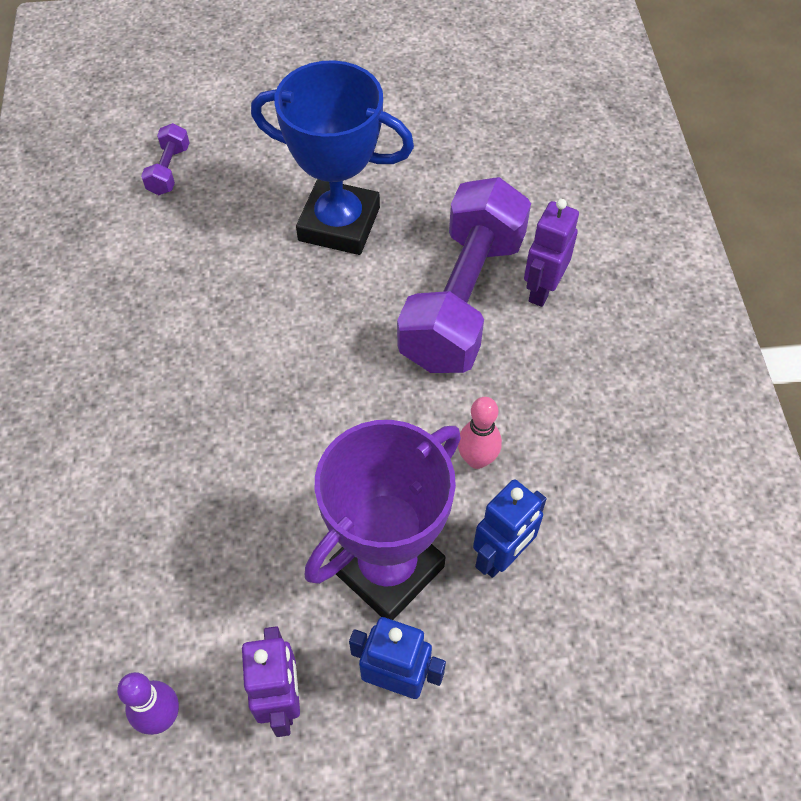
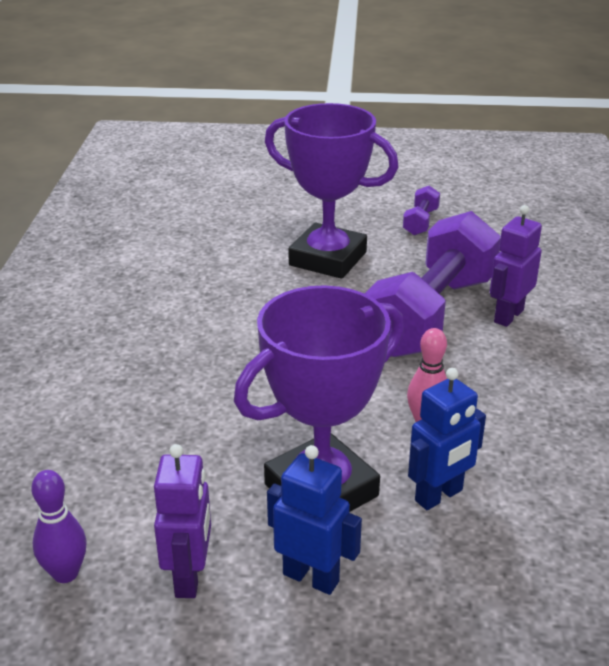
camera: 10 degrees right, 25 degrees down
purple dumbbell [141,123,190,195] -> purple dumbbell moved to [403,186,440,235]
blue trophy [251,60,414,255] -> purple trophy [265,103,398,279]

